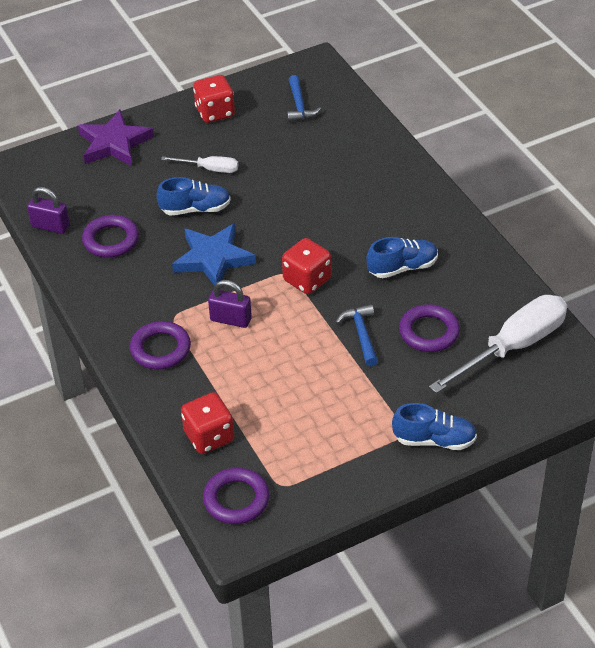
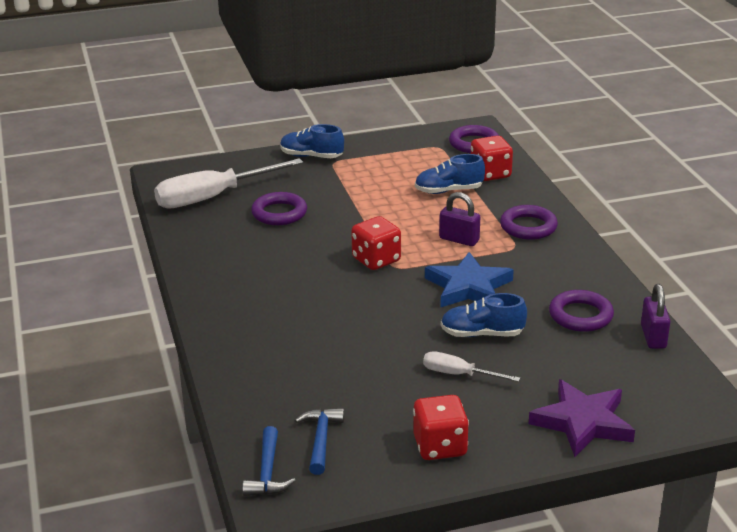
camera: 170 degrees left, 15 degrees down
purple padlock [27,187,70,234] -> purple padlock turned 60 degrees clockwise [641,284,670,349]
blue hammer [335,304,378,367] -> blue hammer moved to [242,426,296,496]
blue shoe [366,237,438,278] -> blue shoe moved to [415,154,485,194]

